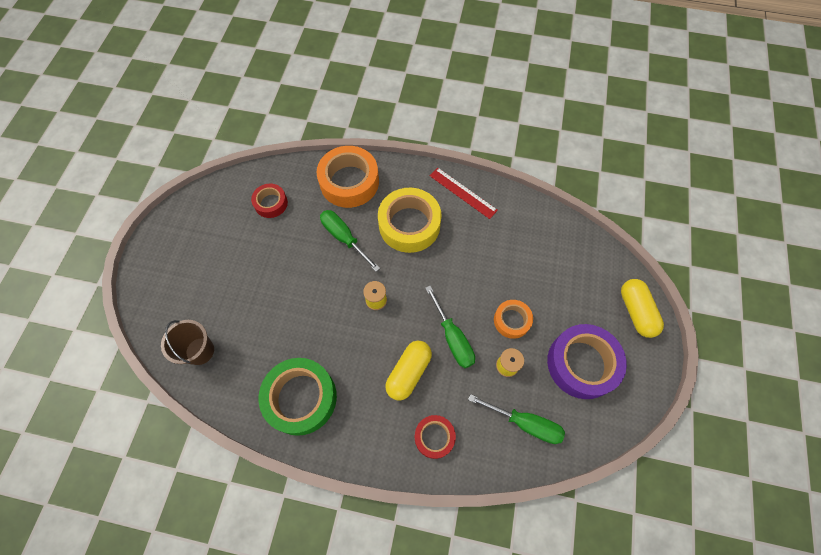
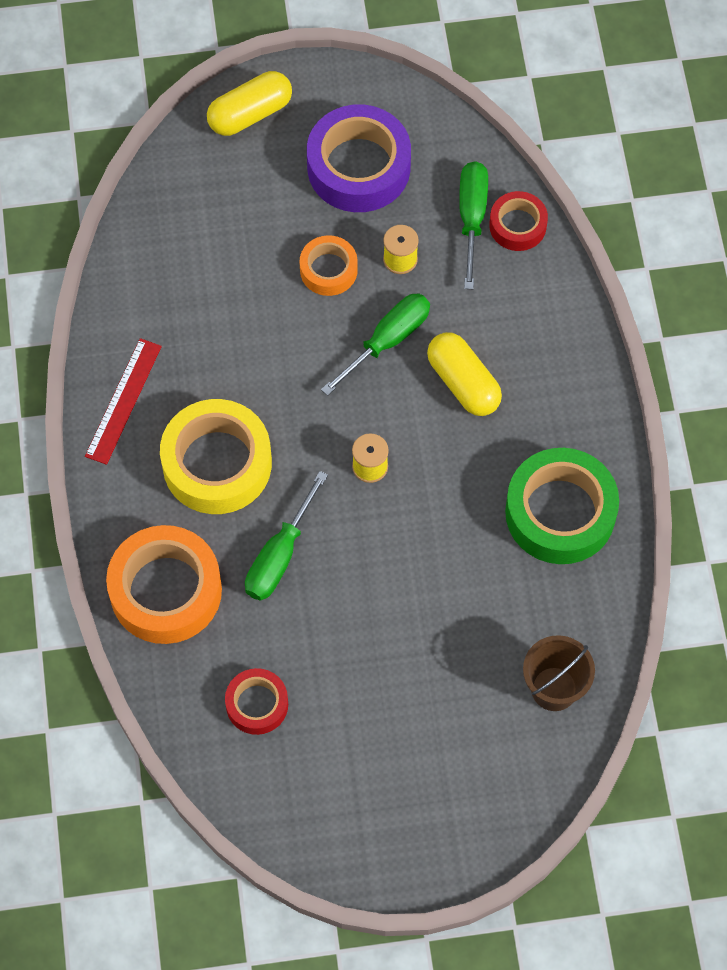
camera: 110 degrees left, 0 degrees up
yellow capsule [385,341,432,401] -> yellow capsule turned 45 degrees clockwise [427,332,502,416]
red tape [415,415,456,459] -> red tape moved to [489,191,548,251]

